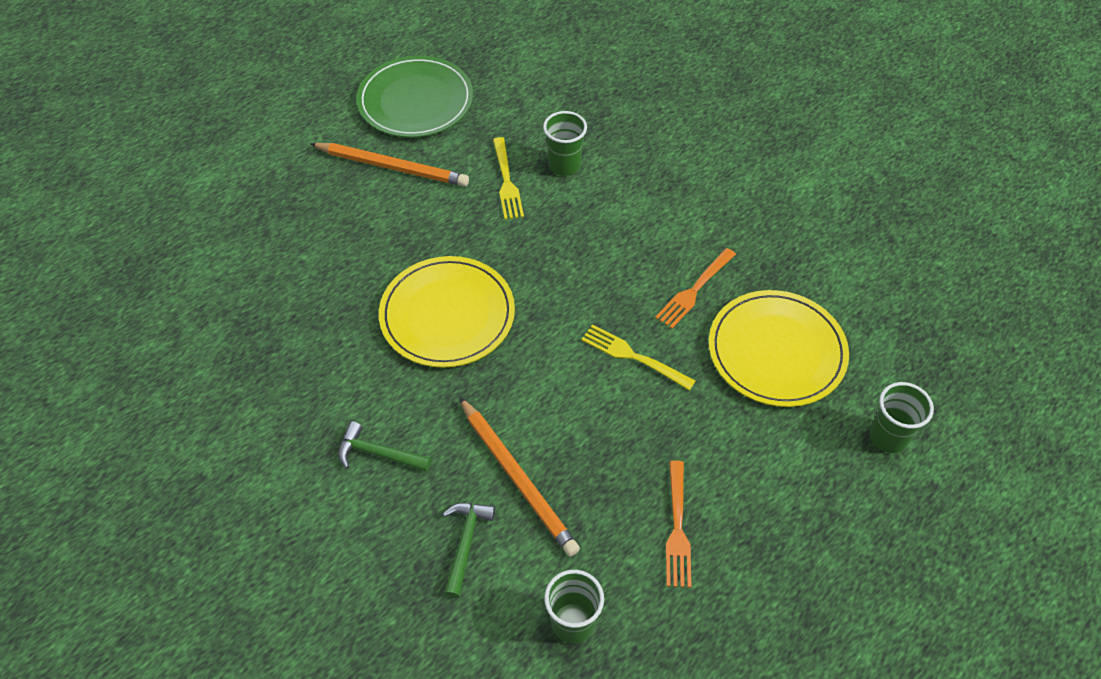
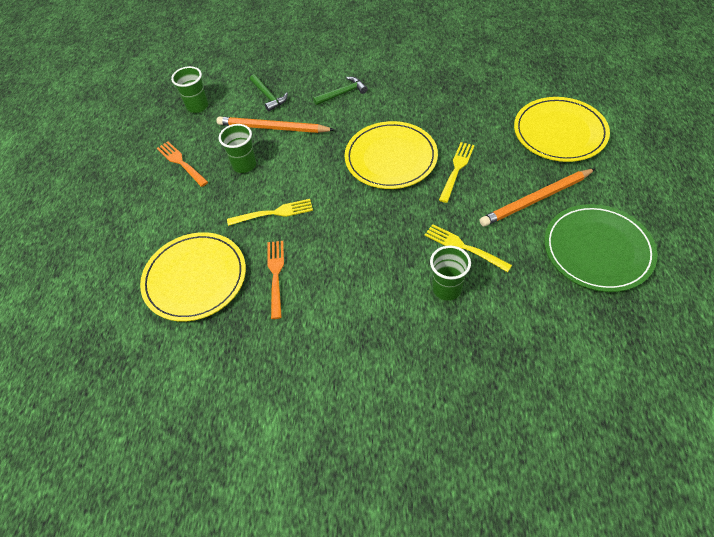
camera: 140 degrees right, 0 degrees up
green cup [870,382,934,453] -> green cup moved to [219,124,256,173]
none -> yellow fork [439,142,475,203]
none -> yellow plate [514,97,610,162]

